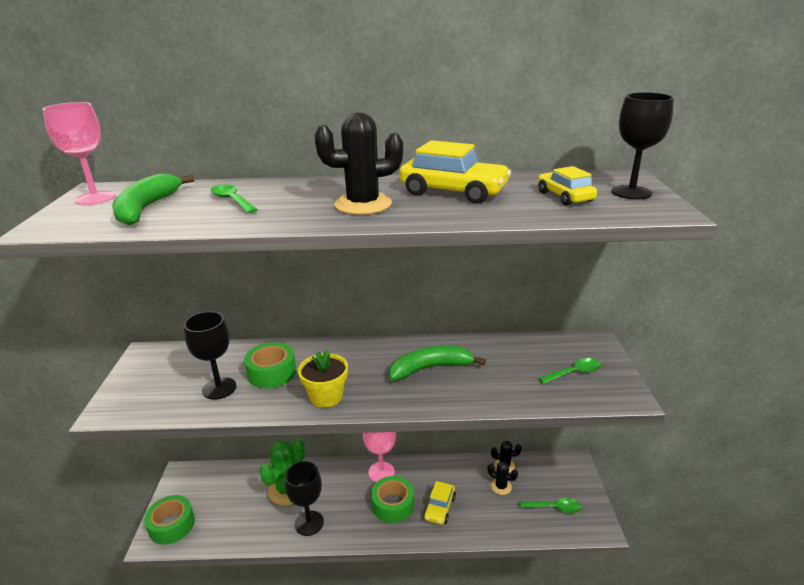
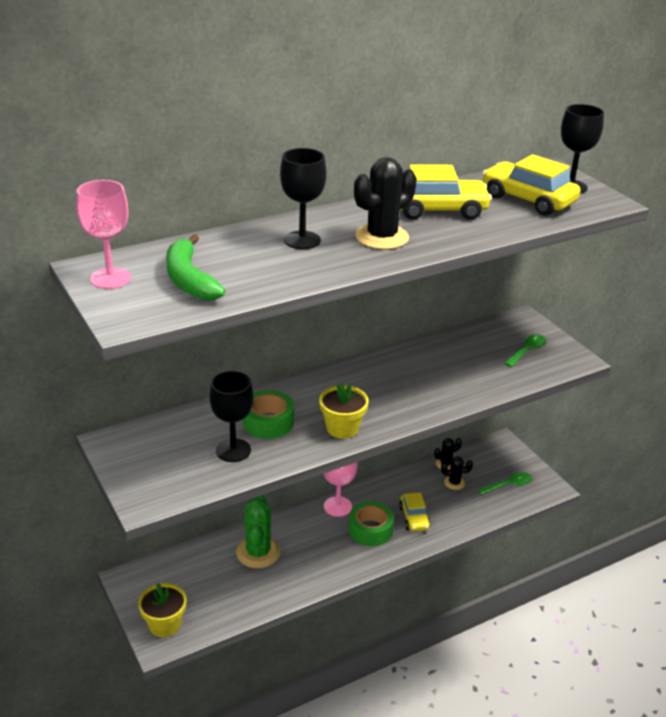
camera: 30 degrees left, 5 degrees up
green tape [144,495,195,545] -> yellow flower pot [138,583,187,637]
green spoon [211,185,258,213] -> none
black goblet [285,461,324,536] -> black goblet moved to [280,148,327,249]
green banana [389,346,486,381] -> none
yellow car [538,166,597,206] -> yellow car [482,154,581,216], size x1.67

